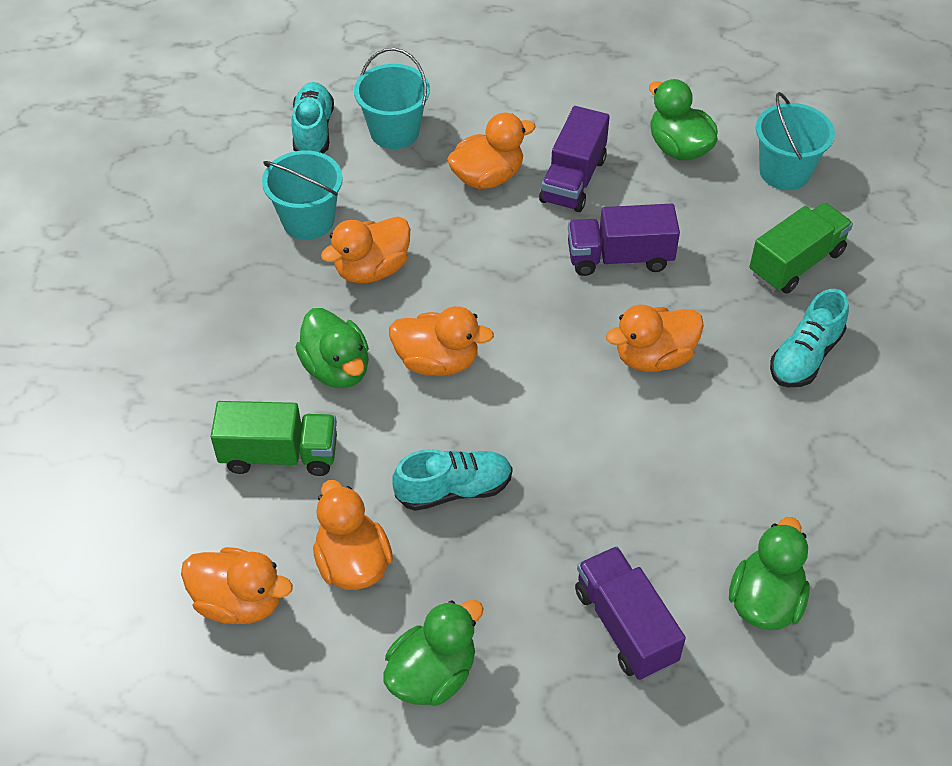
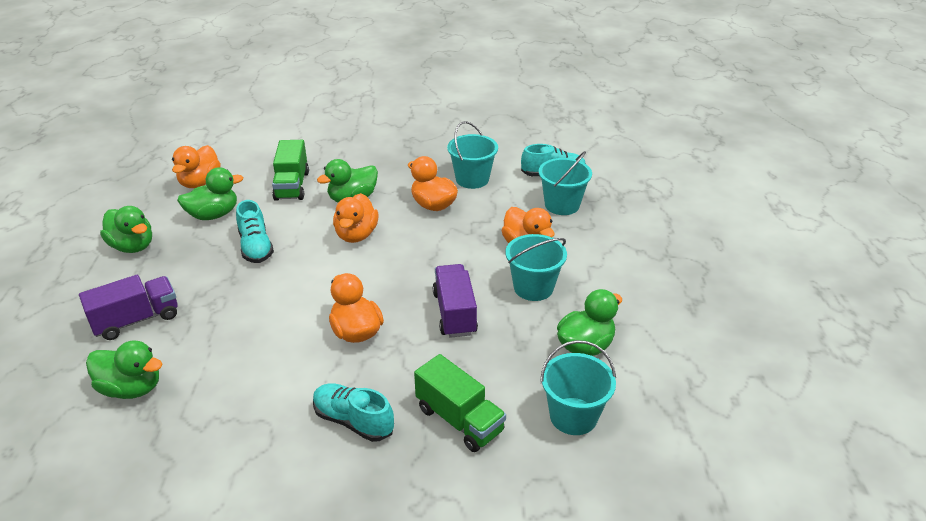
camera: 85 degrees right, 15 degrees down
orange duck [313,480,393,590] -> green duck [177,167,243,220]
purple truck [539,106,610,212] -> turquoise bucket [506,234,567,301]

